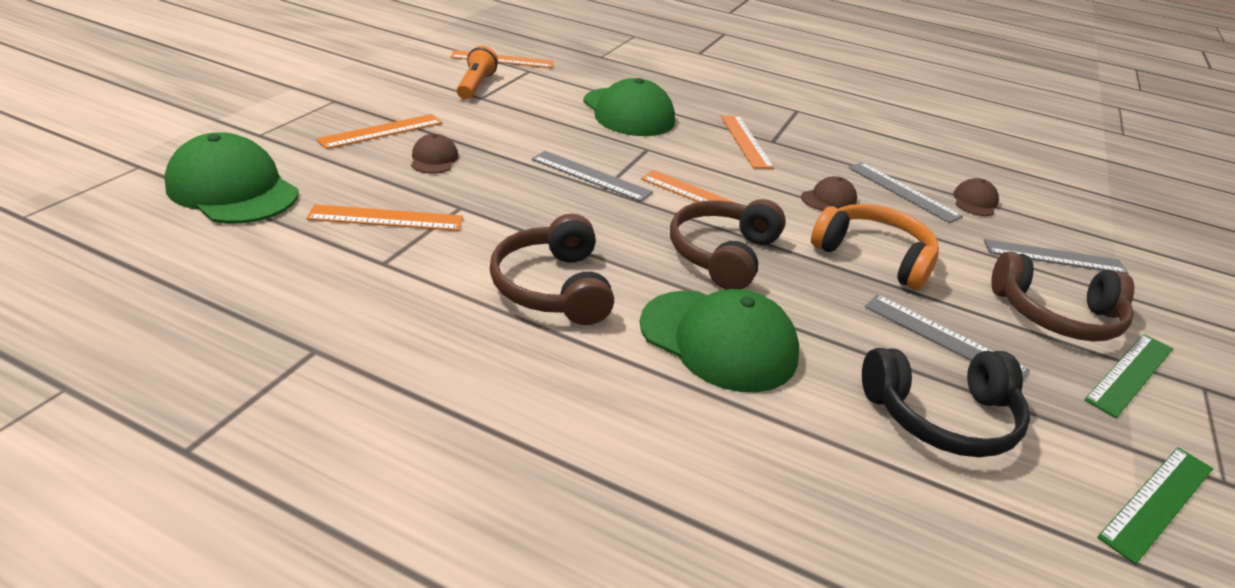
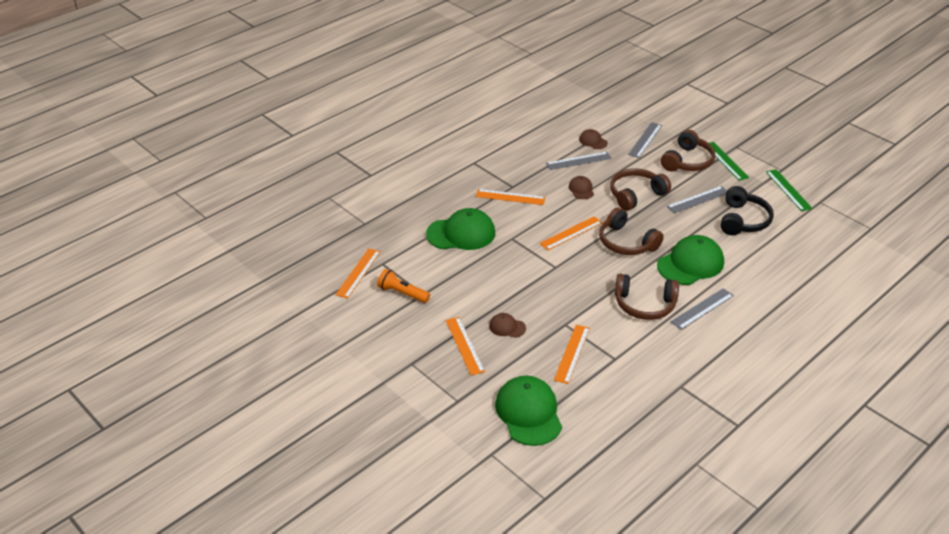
camera: 65 degrees left, 5 degrees up
green cap [164,132,299,224] -> green cap turned 105 degrees clockwise [495,376,562,446]
grey ruler [532,151,653,202] -> grey ruler moved to [671,288,734,330]
orange headphones [811,204,939,290] -> brown headphones [610,168,671,211]

